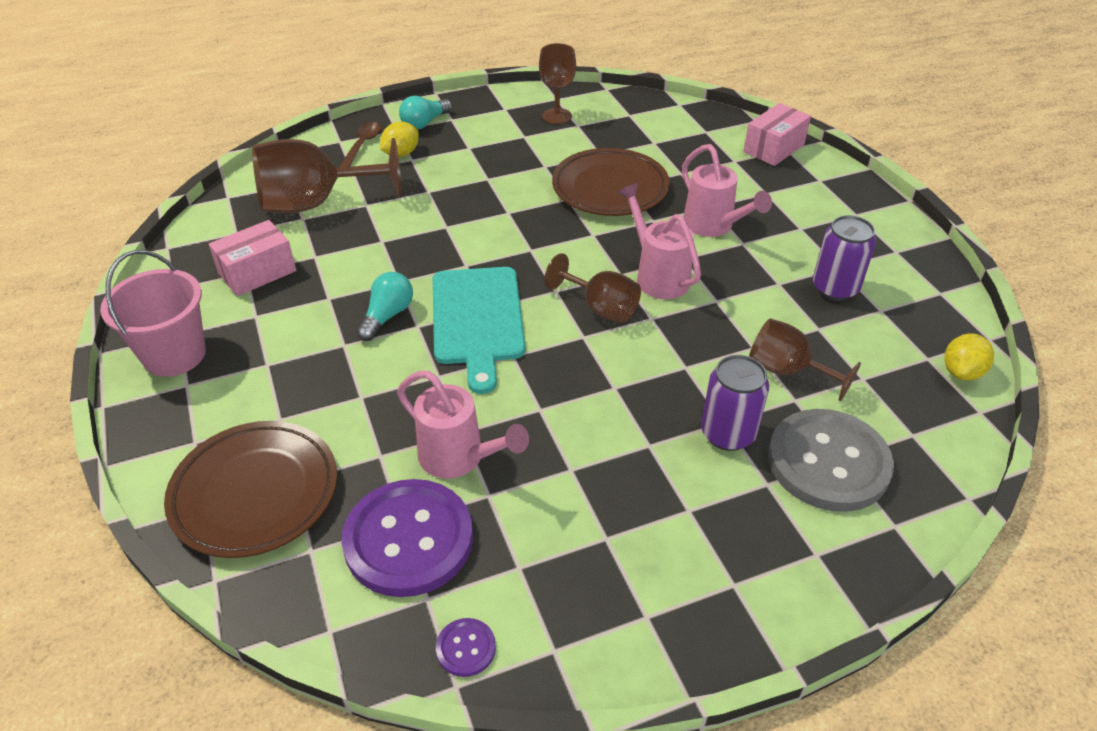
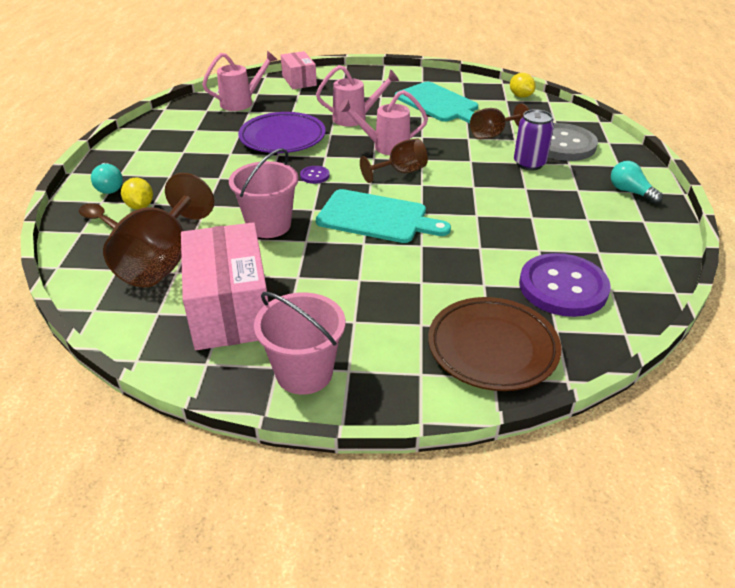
camera: 65 degrees left, 5 degrees down
pink box [209,220,296,296] -> pink box [181,222,268,350], size x1.78
turquoise light bulb [356,272,413,341] -> turquoise light bulb moved to [611,161,663,204]
pink watering can [397,371,529,479] -> pink watering can moved to [202,50,277,111]
purple button [436,618,496,677] -> purple button moved to [300,166,330,184]
brown goblet [539,43,576,124] -> none
brown plate [552,148,670,216] -> purple plate [238,112,326,153]
purple can [813,215,876,301] -> turquoise cutting board [395,82,478,124]
none -> pink bucket [229,148,299,238]

